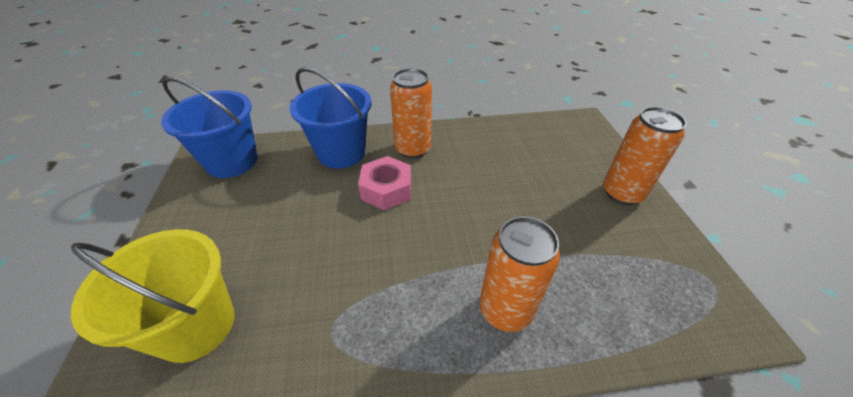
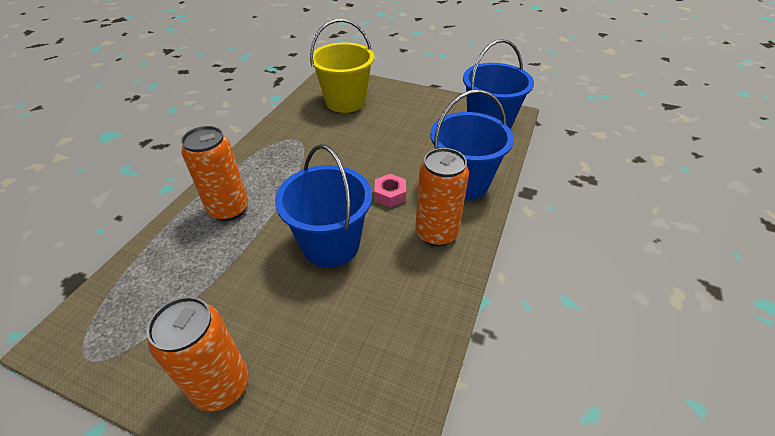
camera: 120 degrees right, 0 degrees up
pink nut [358,156,411,210] -> pink nut [374,174,406,208], size x0.66
none -> blue bucket [275,144,372,268]

